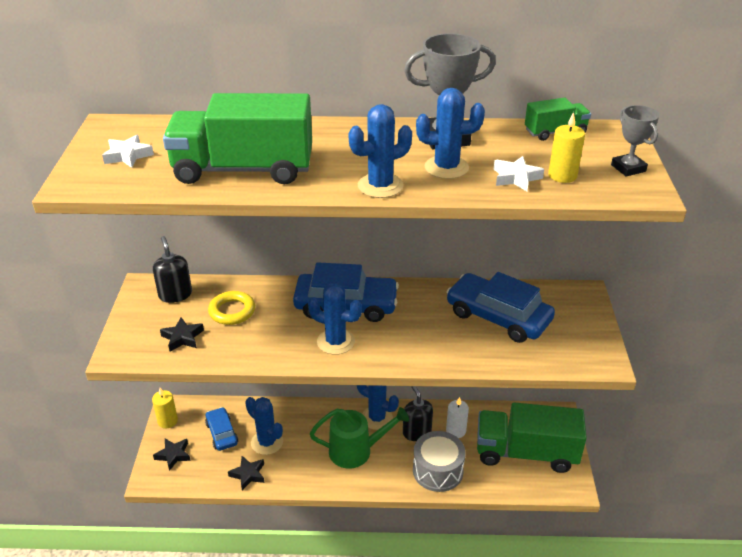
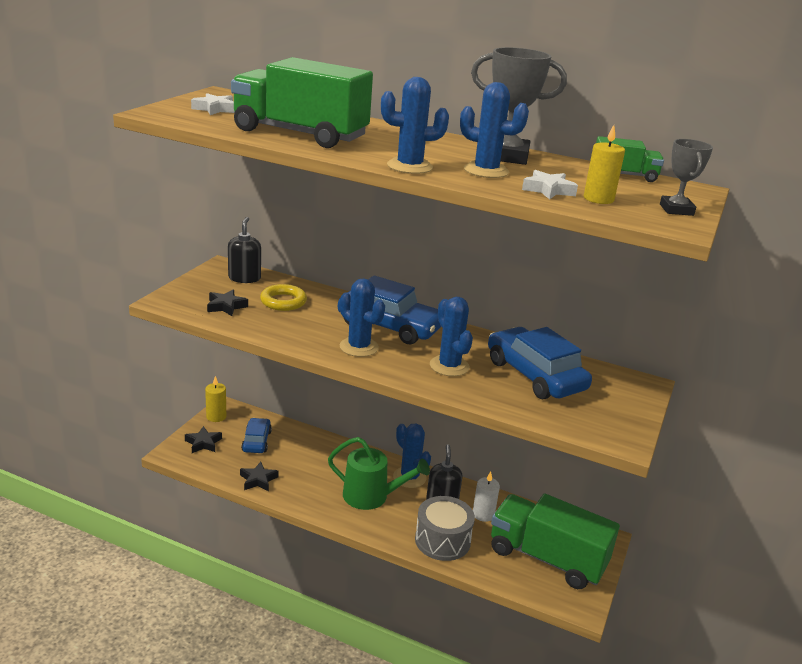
camera: 20 degrees right, 10 degrees down
blue cactus [245,397,283,455] -> blue cactus moved to [430,297,473,376]

